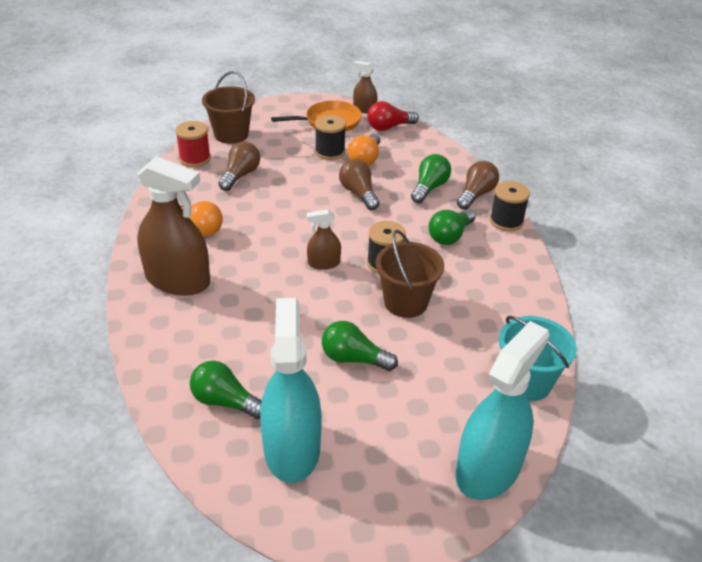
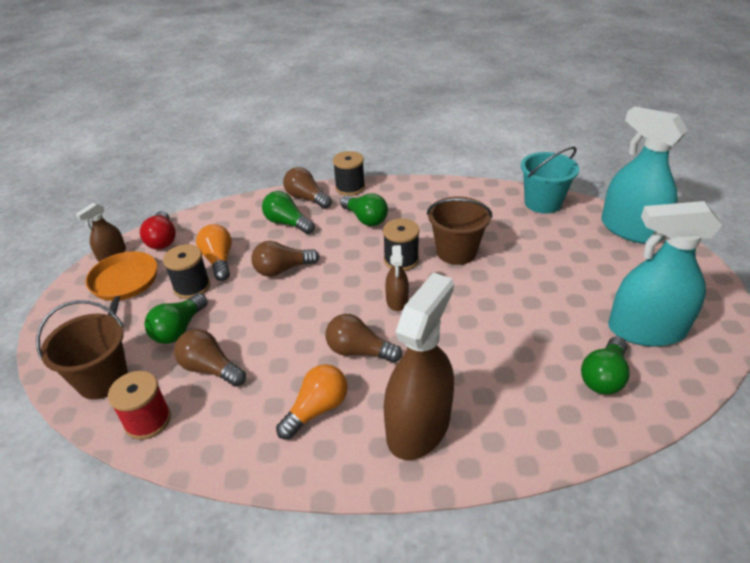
camera: 80 degrees left, 0 degrees up
green light bulb [322,321,398,371] -> green light bulb moved to [144,293,207,344]
orange light bulb [348,134,380,166] -> orange light bulb turned 135 degrees counterclockwise [196,224,232,281]
none -> brown light bulb [326,314,402,363]

